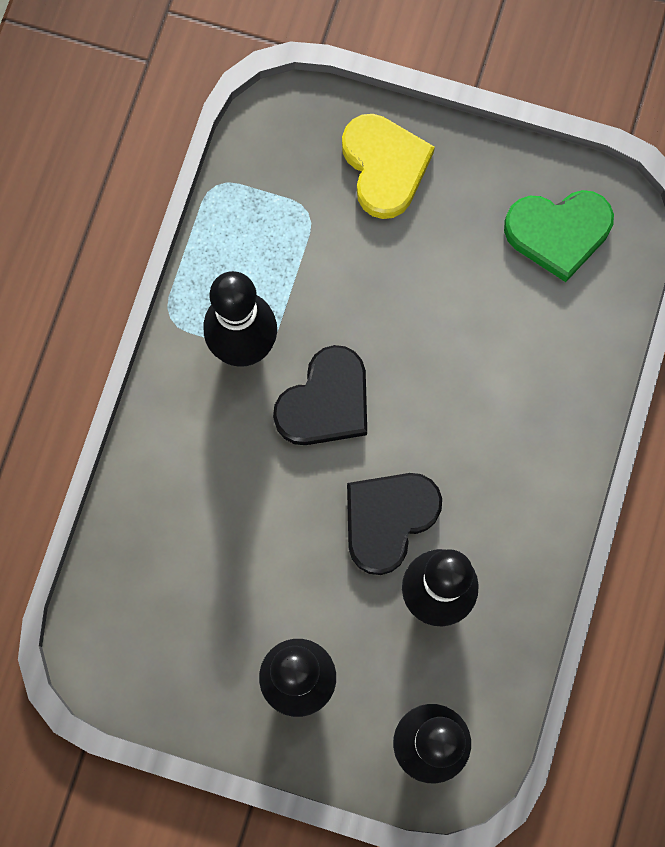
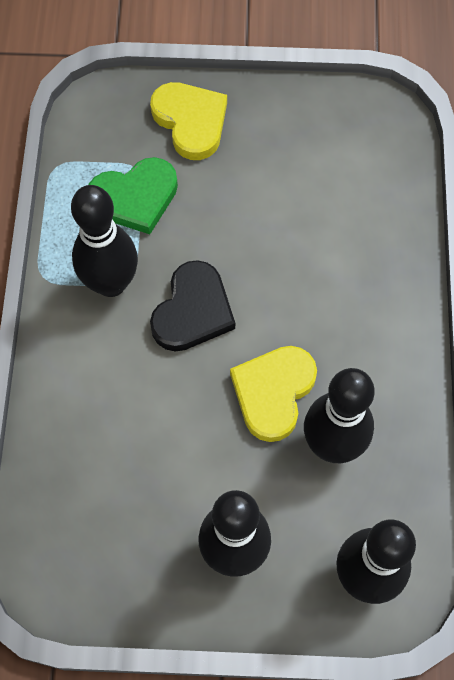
camera: 15 degrees left, 10 degrees down
black heart [347,473,442,575] -> yellow heart [230,346,317,442]
green heart [504,190,614,282] -> green heart moved to [88,157,178,234]

